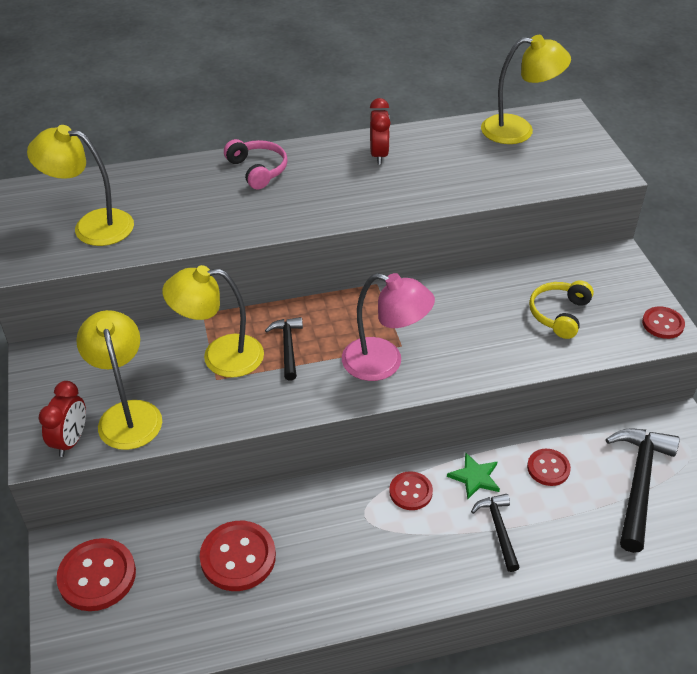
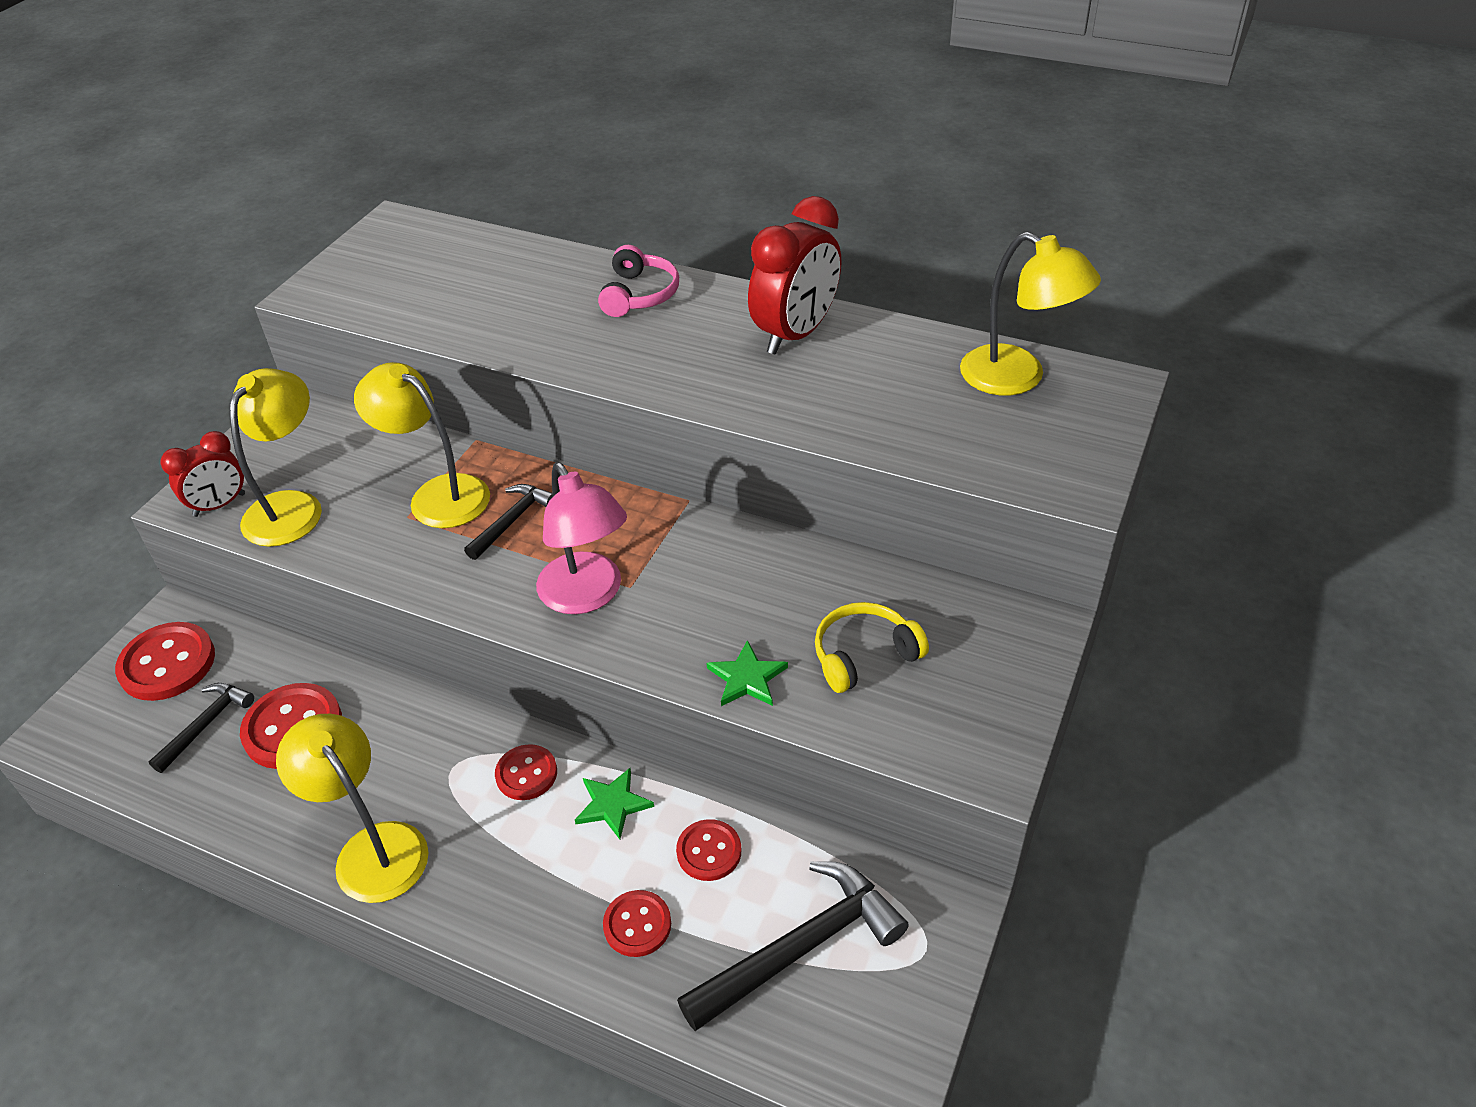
camera: 40 degrees right, 0 degrees up
yellow lamp [27,125,134,246] -> yellow lamp moved to [276,714,429,903]
red clock [370,98,391,164] -> red clock [748,196,841,355], size x1.65
black hammer [471,494,520,572] -> black hammer moved to [149,683,254,773]
red button [642,306,685,339] -> red button moved to [603,890,671,957]
none -> green star [707,640,788,706]

